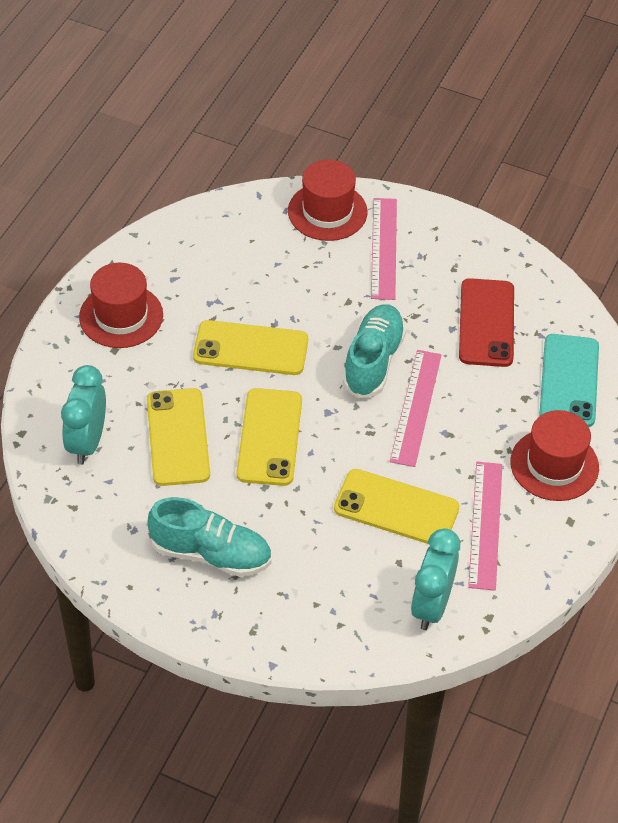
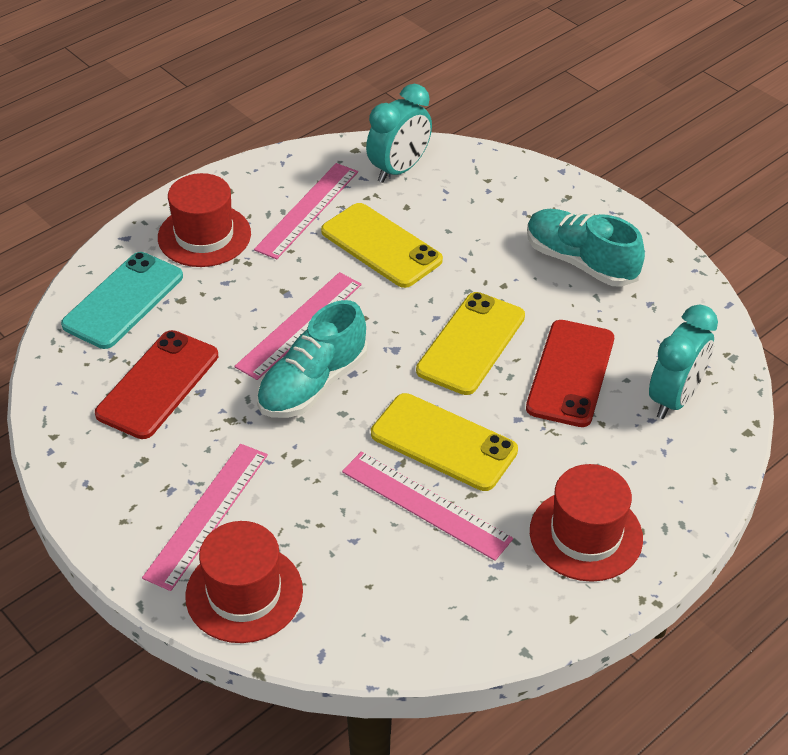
camera: 155 degrees left, 5 degrees down
yellow phone [147,388,210,486] -> red phone [526,320,614,427]
none -> pink ruler [342,452,513,561]

